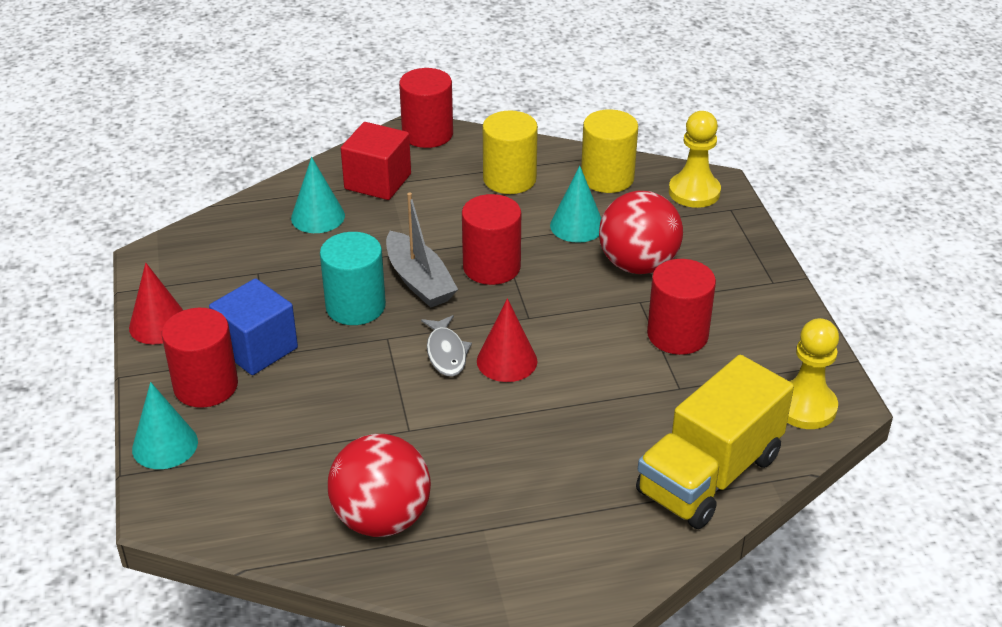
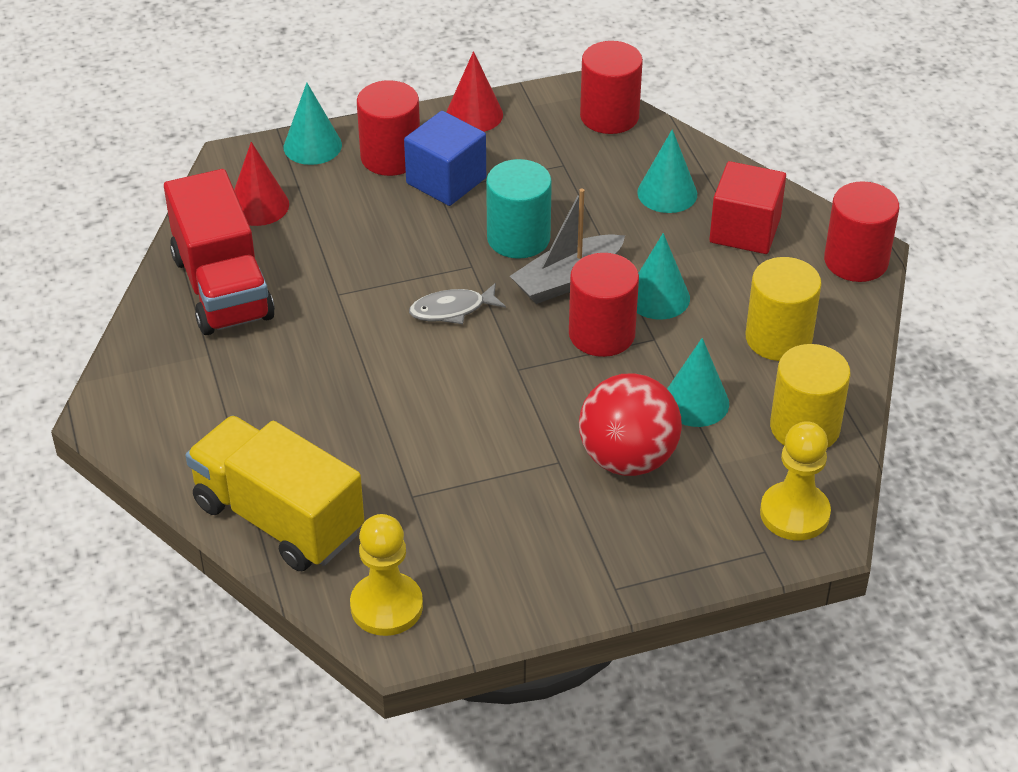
camera: 85 degrees right, 5 degrees up
red ball [328,434,431,537] -> red truck [164,169,275,335]
red cone [477,298,537,382] -> red cone moved to [234,142,289,226]
red cylinder [647,259,716,355] -> red cylinder moved to [580,41,643,134]
none -> turquoise cone [637,233,690,320]

